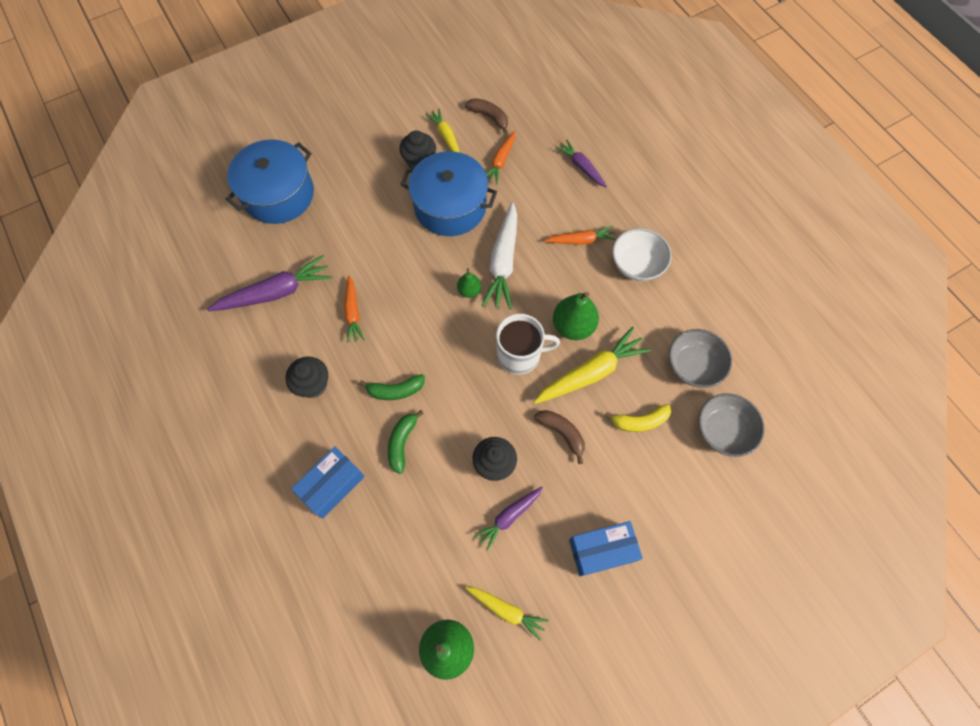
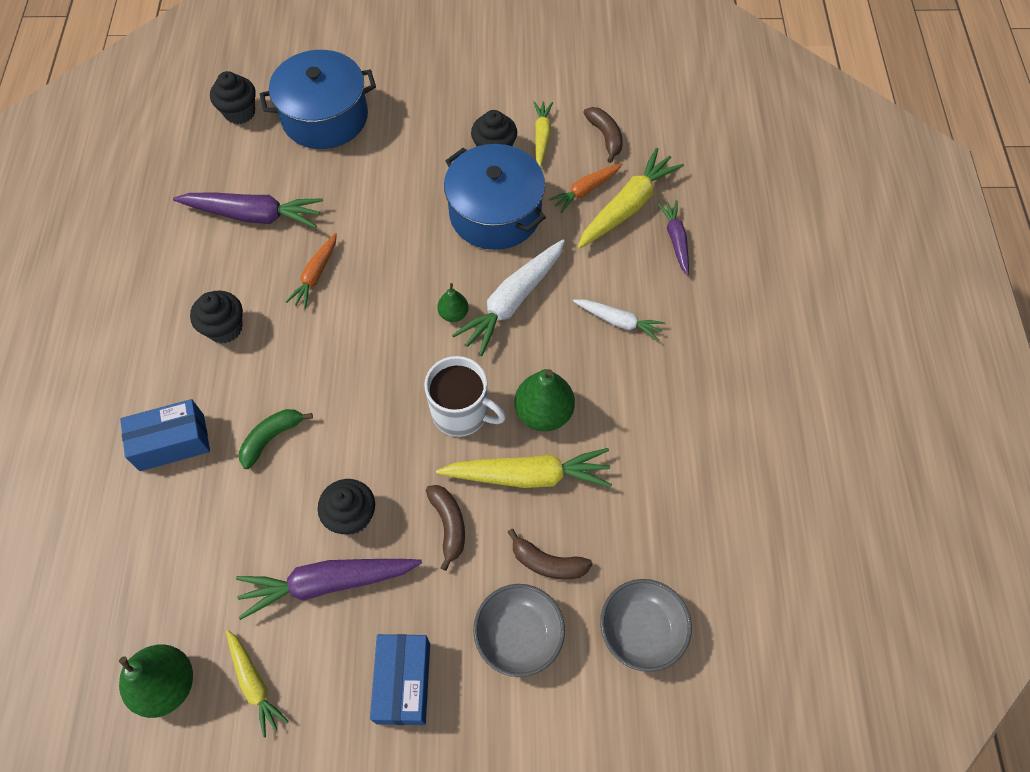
camera: 30 degrees right, 5 degrees down
green banana [359,374,425,400] -> none
purple carrot [474,487,543,551] -> purple carrot [236,559,422,620], size x1.68
orange carrot [544,226,616,245] -> white carrot [573,299,665,341]
blue box [569,521,643,576] -> blue box turned 75 degrees clockwise [370,634,430,725]
yellow banana [605,404,671,432] -> brown banana [508,529,592,580]
white bowl [612,228,672,281] -> none
grey bowl [669,329,732,388] -> grey bowl moved to [473,584,565,677]
none -> black cupcake [210,71,256,124]
none -> yellow carrot [578,148,684,249]

